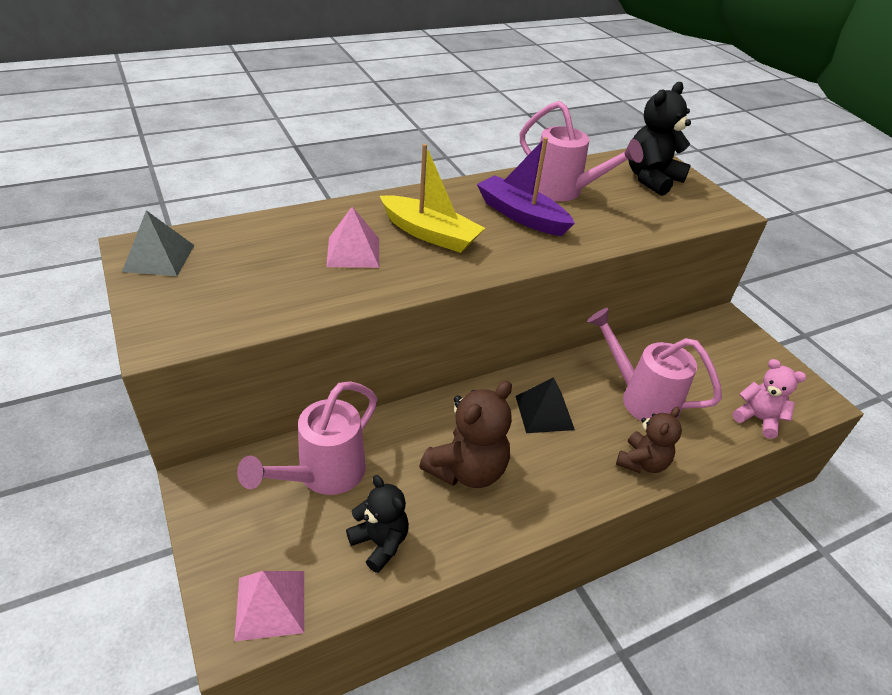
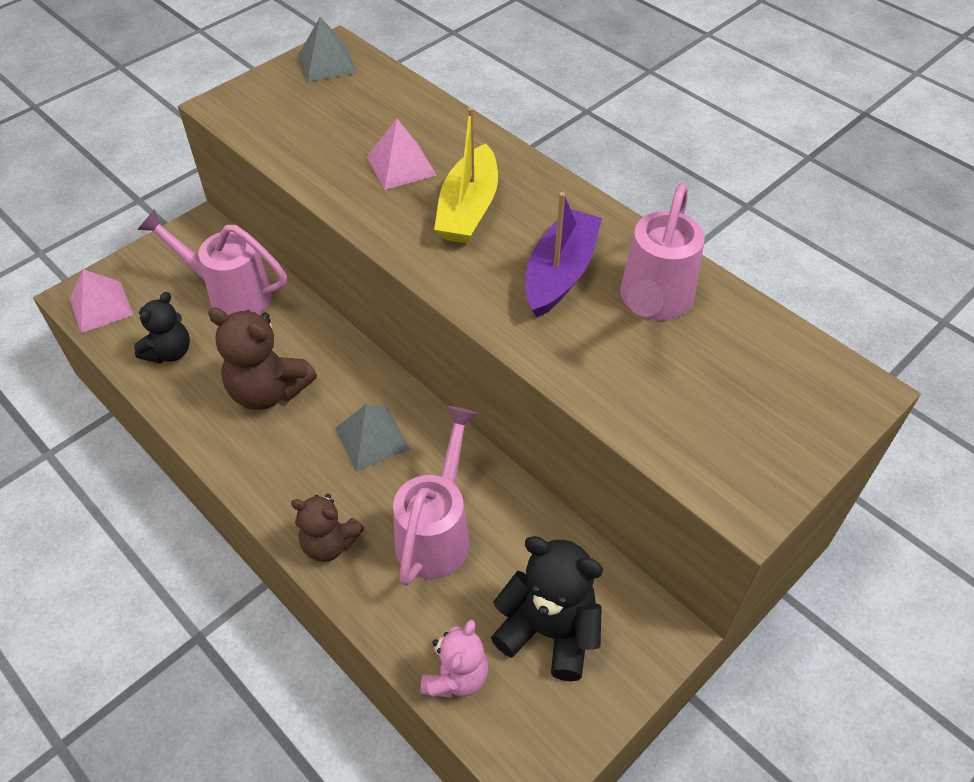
camera: 75 degrees right, 10 degrees up
black pyramid [516,377,575,433] -> grey pyramid [335,404,410,472]
black teddy bear [628,82,691,196] -> black teddy bear moved to [491,536,603,681]

